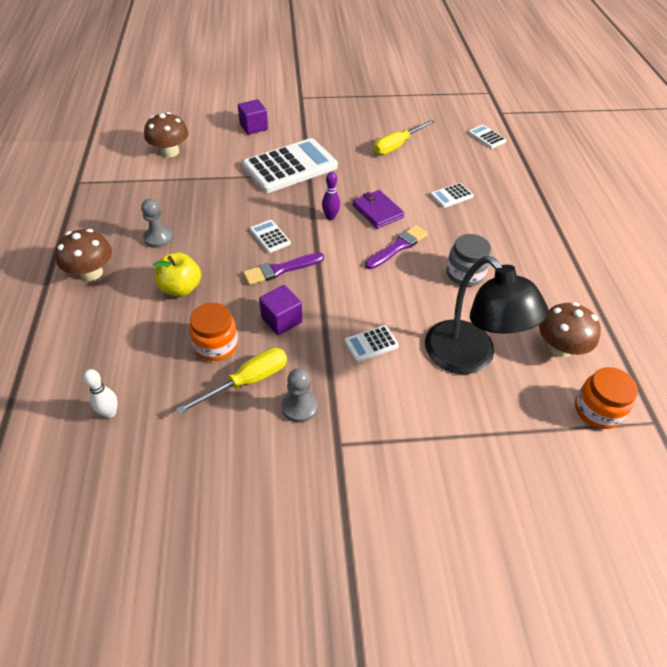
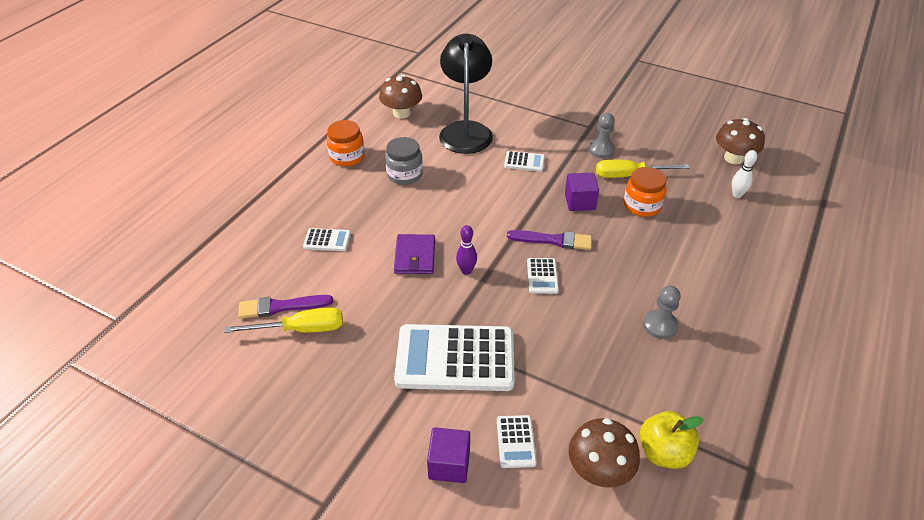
camera: 145 degrees left, 5 degrees down
brown mushroom [55,229,112,281] -> brown mushroom moved to [716,118,765,164]
yellow apple [153,252,201,297] -> yellow apple moved to [640,411,703,469]
purple brush [365,225,428,269] -> purple brush moved to [238,295,333,319]
white calculator [468,125,506,149] -> white calculator moved to [497,415,537,468]
orange jar [575,367,638,429] -> orange jar moved to [327,120,365,166]

